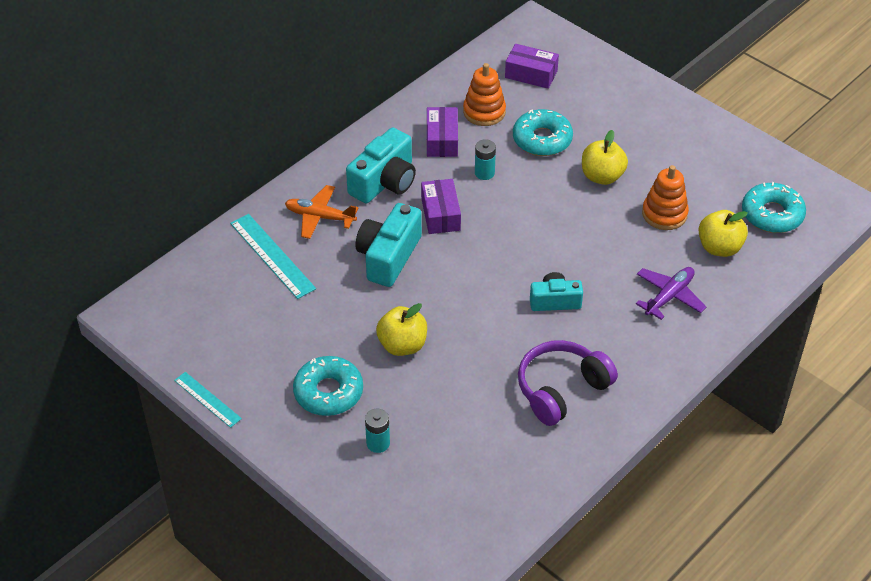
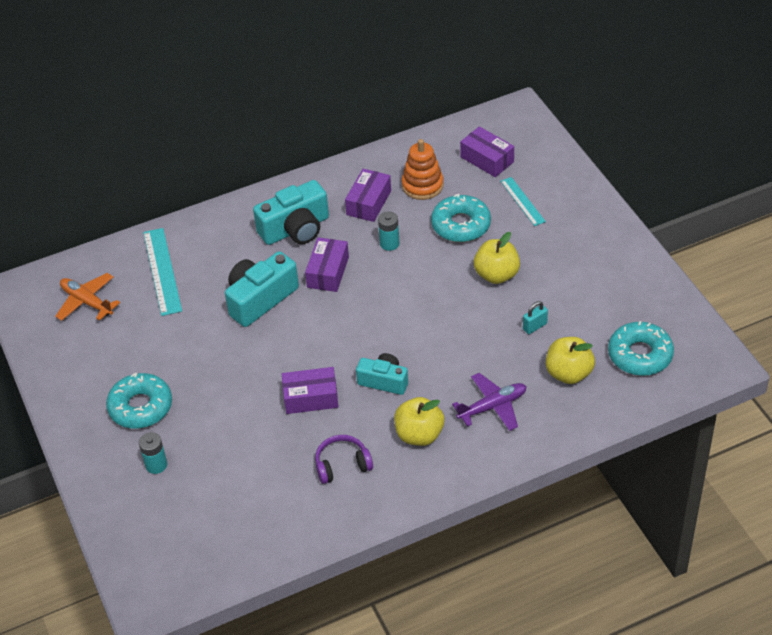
camera: 25 degrees right, 0 degrees up
turquoise ruler [174,372,242,428] -> turquoise ruler moved to [501,177,546,226]
orange plane [285,185,358,239] -> orange plane moved to [55,273,120,321]
yellow apple [376,303,427,356] -> yellow apple moved to [394,397,444,446]
purple headphones [518,340,618,426] -> purple headphones [315,435,373,484], size x0.63
orange stacking toy [642,165,689,230] -> turquoise padlock [523,301,548,334]
none -> purple box [282,367,339,414]

